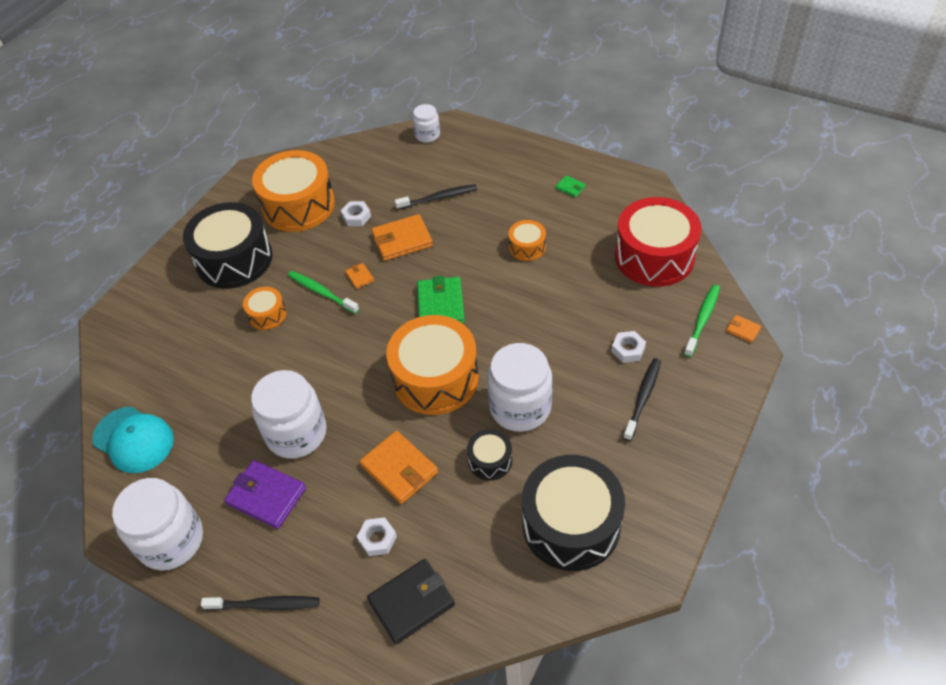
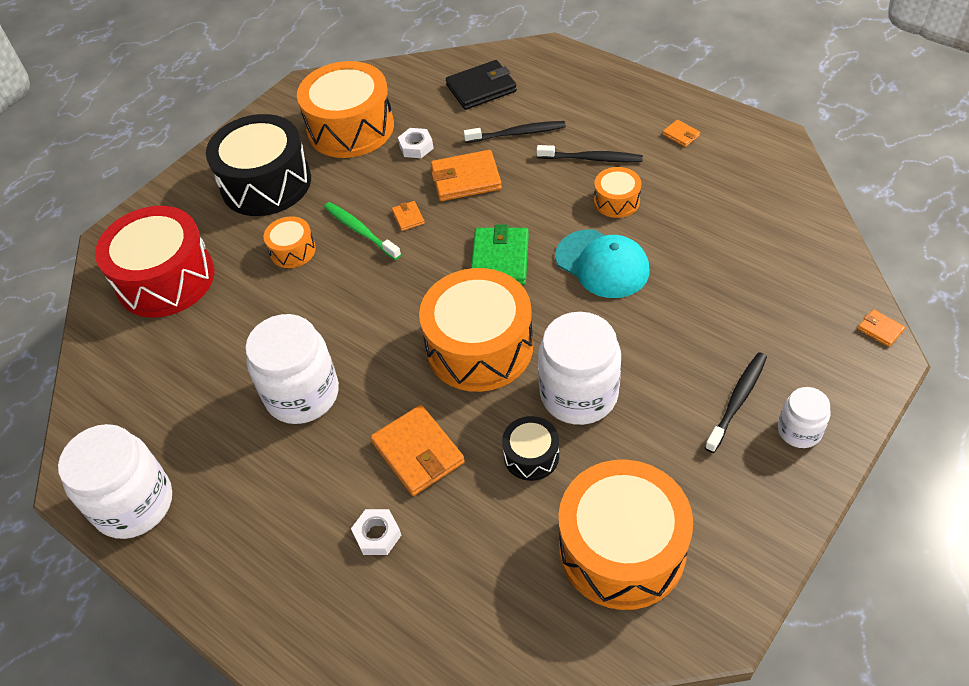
camera: 10 degrees right, 0 degrees up
turquoise cap [92,407,174,473] -> turquoise cap moved to [556,229,650,298]
black toothbrush [201,596,319,611] -> black toothbrush moved to [536,145,643,162]
purple wallet [224,460,306,529] -> none
black wallet [367,559,455,644] -> black wallet moved to [446,60,517,110]
white jar [413,104,440,143] -> white jar moved to [778,387,831,448]
black drum [522,455,625,571] -> orange drum [559,459,693,610]
green wallet [556,175,586,197] -> orange wallet [662,120,700,147]
white nut [611,331,646,363] -> none
red drum [615,197,702,287] -> red drum moved to [95,206,214,317]
green toothbrush [684,285,720,357] -> none

